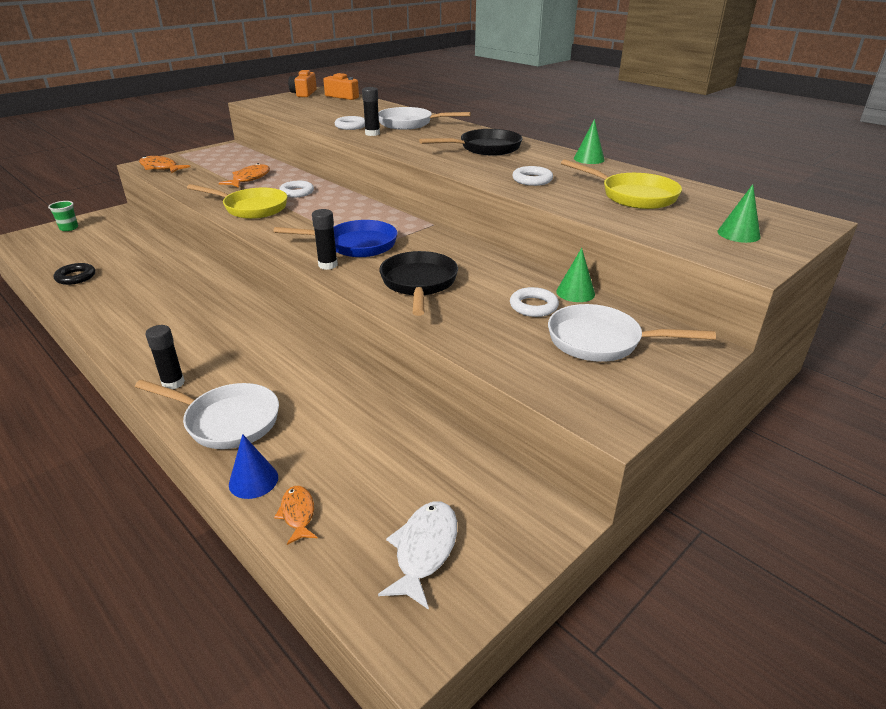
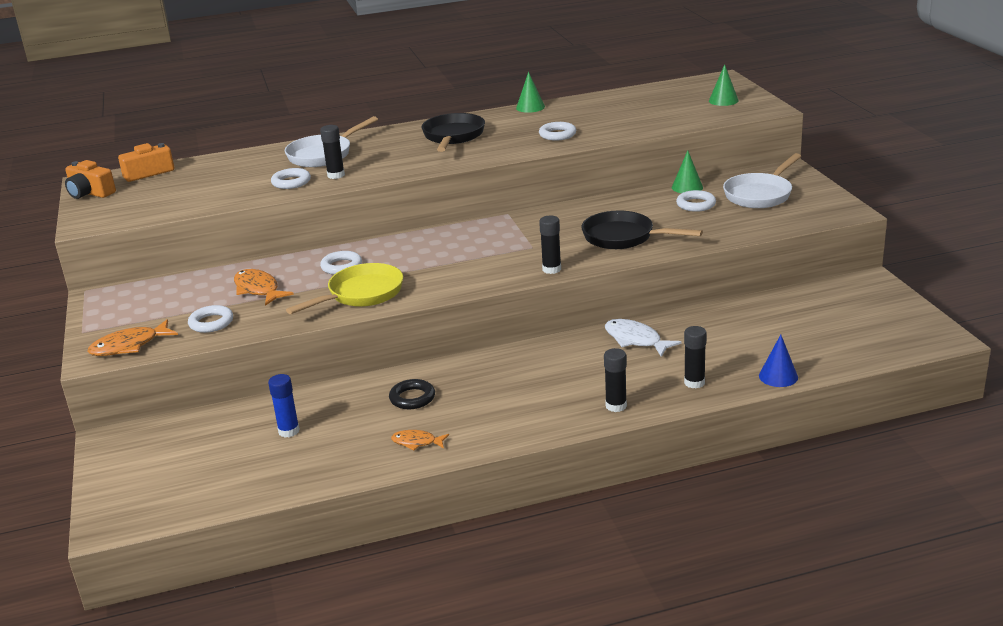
camera: 60 degrees left, 5 degrees down
green cup [48,201,78,231] -> none
black ring [54,263,95,285] -> black ring moved to [389,379,435,409]
white pan [135,380,279,449] -> black glue stick [684,326,707,388]
blue pan [273,220,398,257] -> none
orange fish [274,486,317,545] -> orange fish moved to [391,430,449,450]
white fish [378,501,457,610] -> white fish moved to [605,319,682,357]
yellow pan [561,159,682,209] -> none
none -> white ring [188,305,233,333]
none -> blue glue stick [268,374,300,437]

